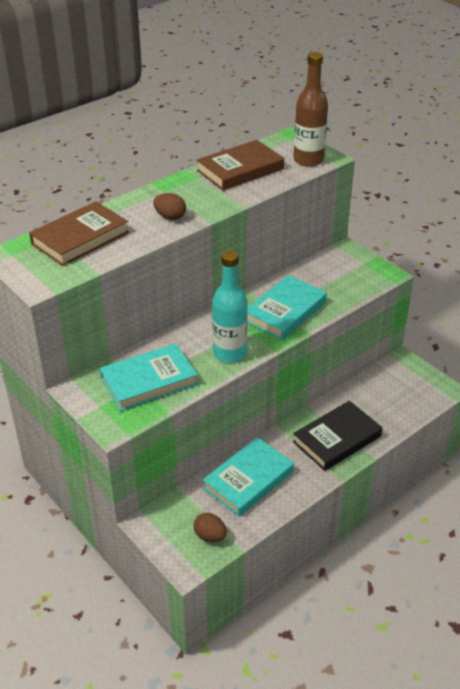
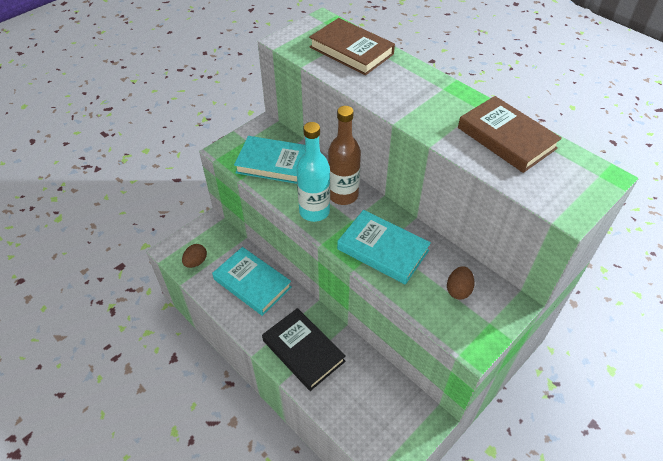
camera: 85 degrees right, 10 degrees up
turquoise book [100,343,198,411] -> turquoise book turned 45 degrees counterclockwise [234,136,305,184]
brown egg [153,193,186,220] -> brown egg moved to [447,266,475,300]
brown bottle [294,52,328,167] -> brown bottle moved to [328,106,361,205]

